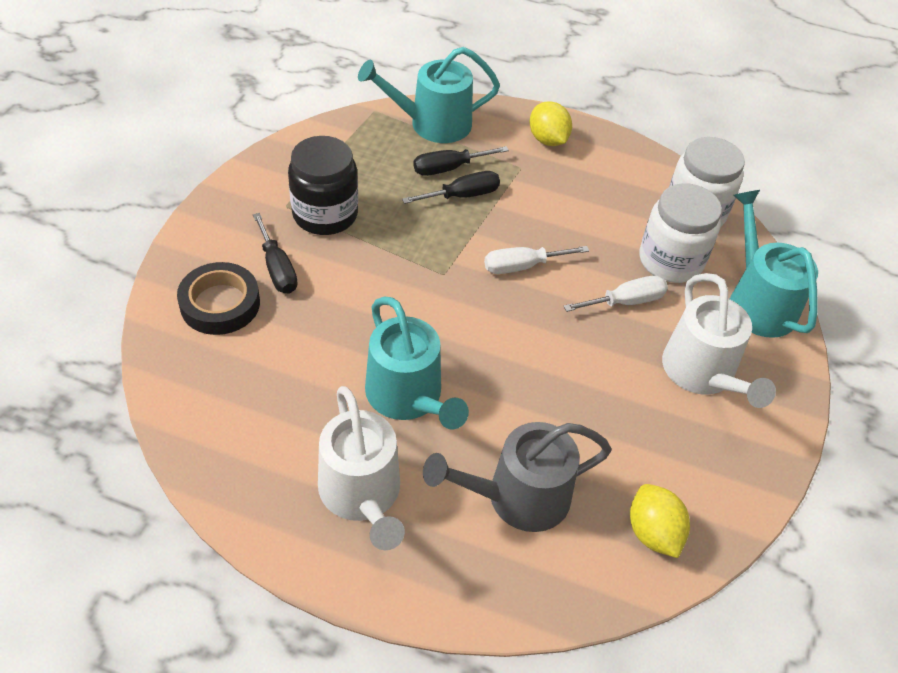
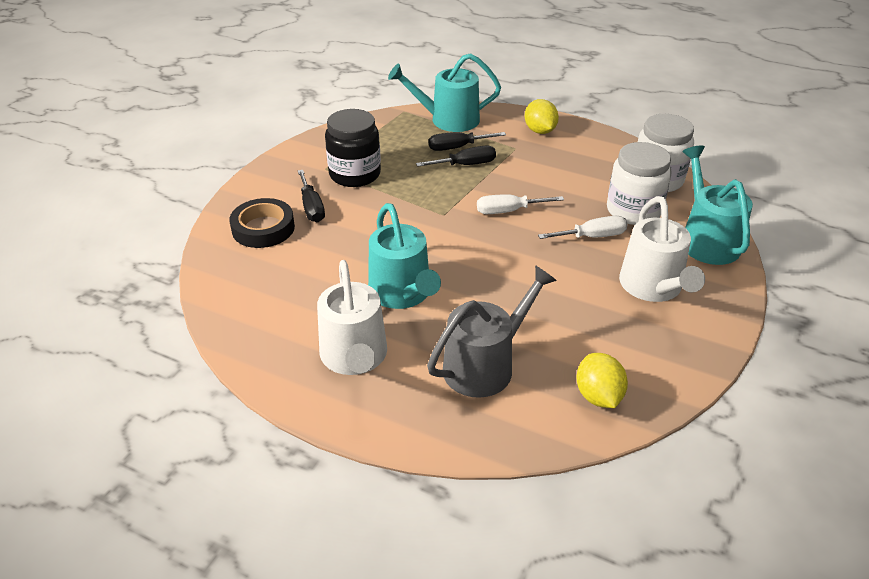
camera: 10 degrees right, 10 degrees down
grey watering can [423,422,612,532] -> grey watering can turned 150 degrees clockwise [427,265,557,398]

